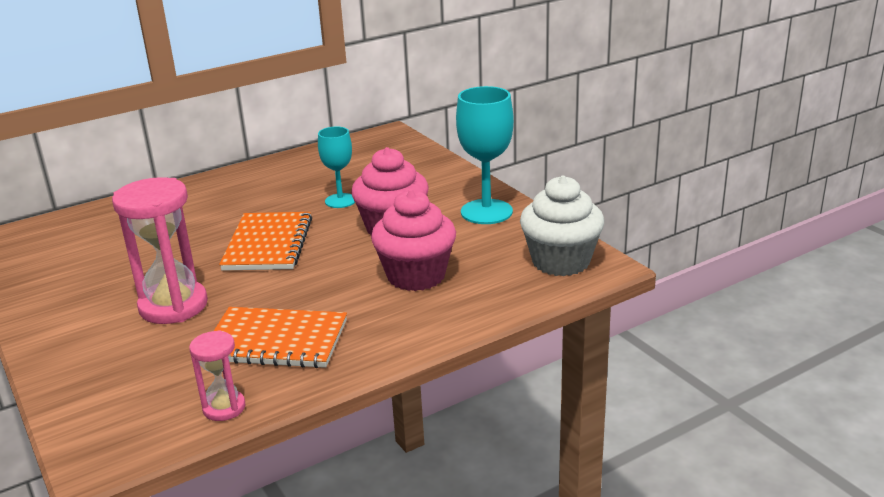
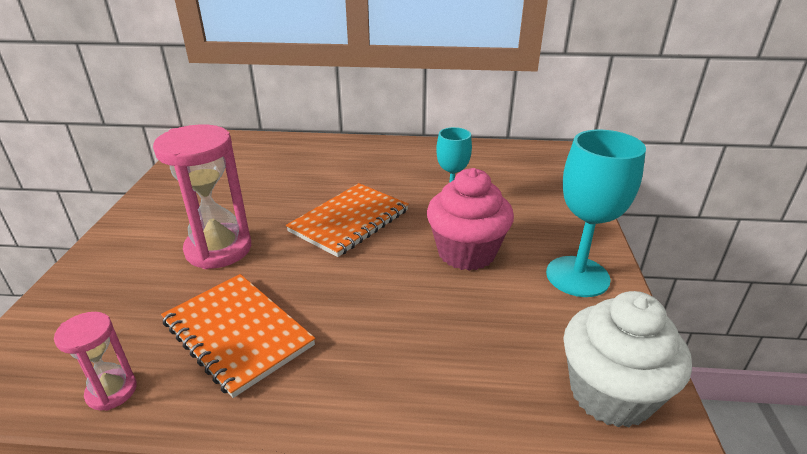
camera: 35 degrees right, 5 degrees up
pink cupcake [371,189,456,291] -> none

